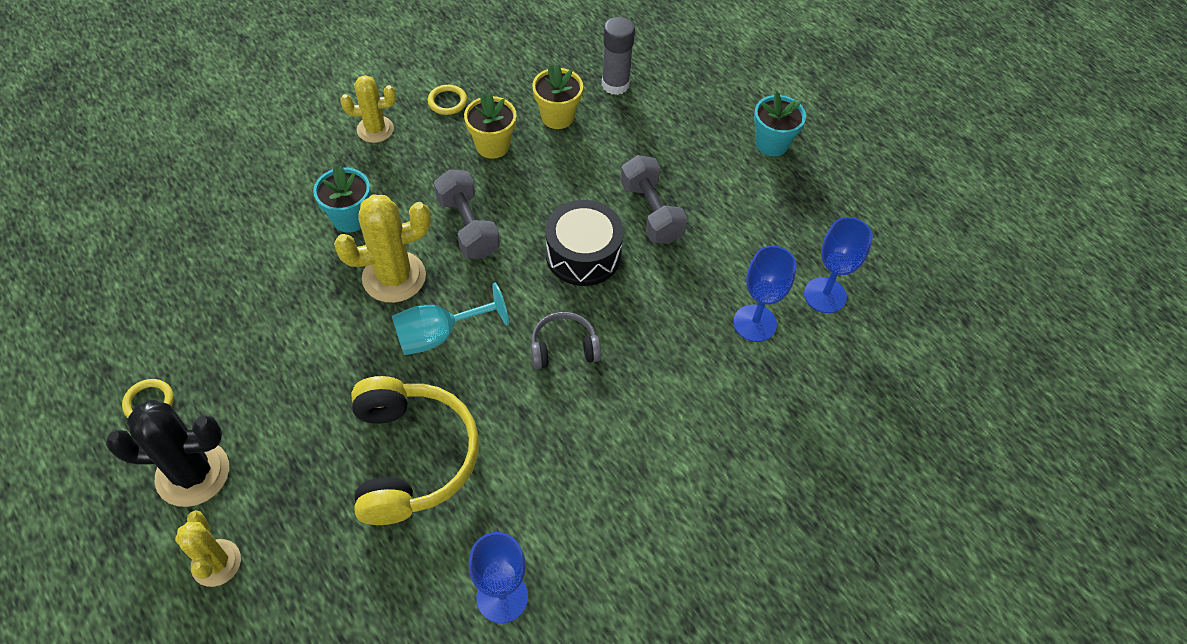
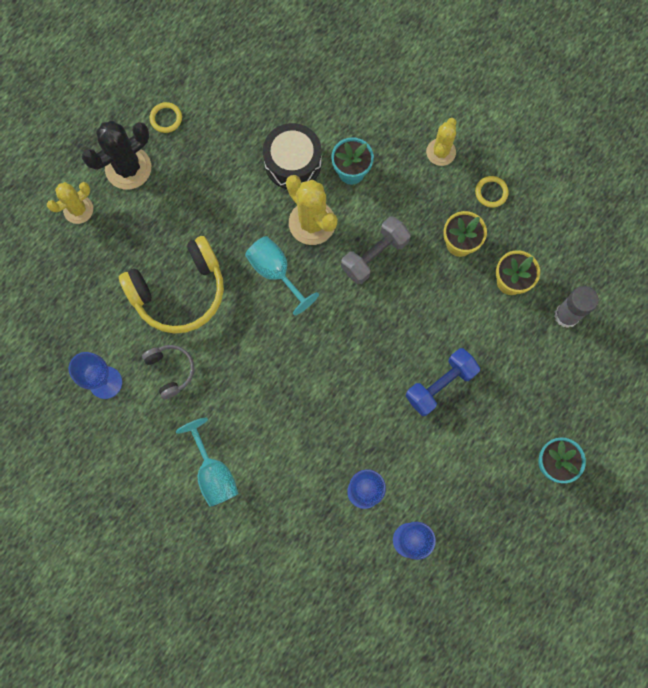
camera: 75 degrees right, 20 degrees up
black cactus [106,399,229,507] -> black cactus turned 75 degrees clockwise [82,120,151,189]
yellow cactus [340,75,396,143] -> yellow cactus turned 45 degrees clockwise [426,118,456,166]
grey headphones [531,312,601,369] -> grey headphones moved to [142,345,194,399]
black drum [545,200,624,286] -> black drum moved to [263,123,322,189]
grey dumbbell [620,155,688,244] -> blue dumbbell [406,348,480,416]
none -> turquoise goblet [176,417,238,507]

